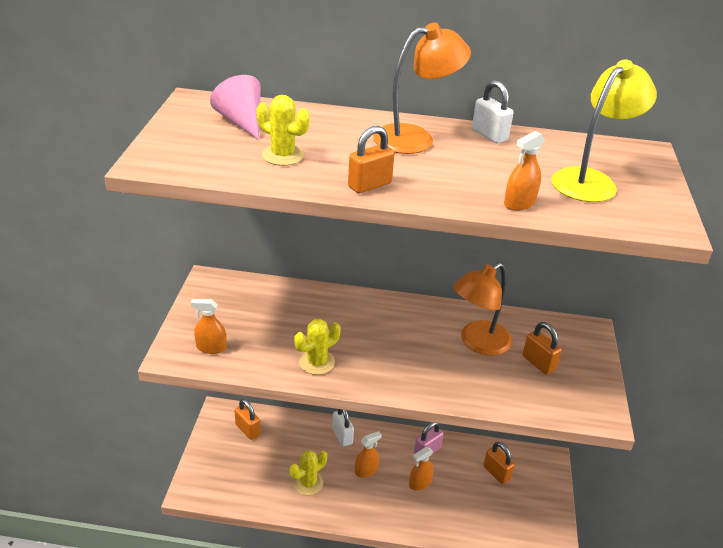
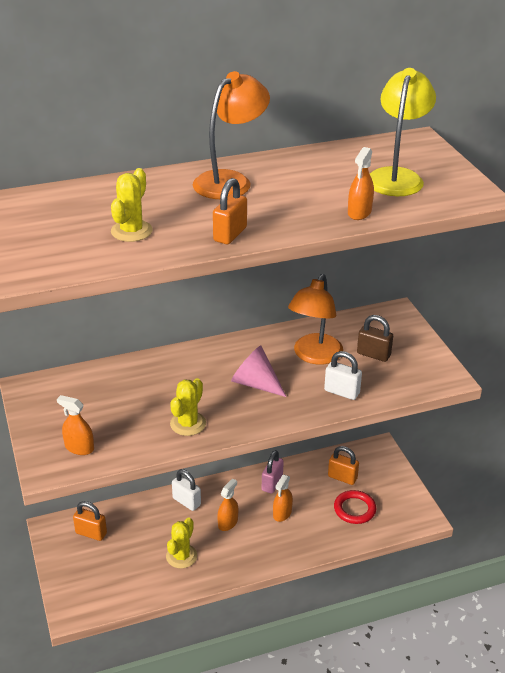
camera: 25 degrees left, 0 degrees up
orange spray bottle [191,299,227,354] -> orange spray bottle turned 45 degrees clockwise [57,395,94,455]
pink cone [210,75,261,140] -> pink cone moved to [231,345,286,397]
yellow cactus [257,95,310,166] -> yellow cactus turned 75 degrees counterclockwise [111,168,153,242]
white padlock [472,80,514,144] -> white padlock moved to [324,351,362,400]
orange padlock [523,322,562,375] -> brown padlock [357,315,393,362]
none -> red ring [334,490,376,524]

